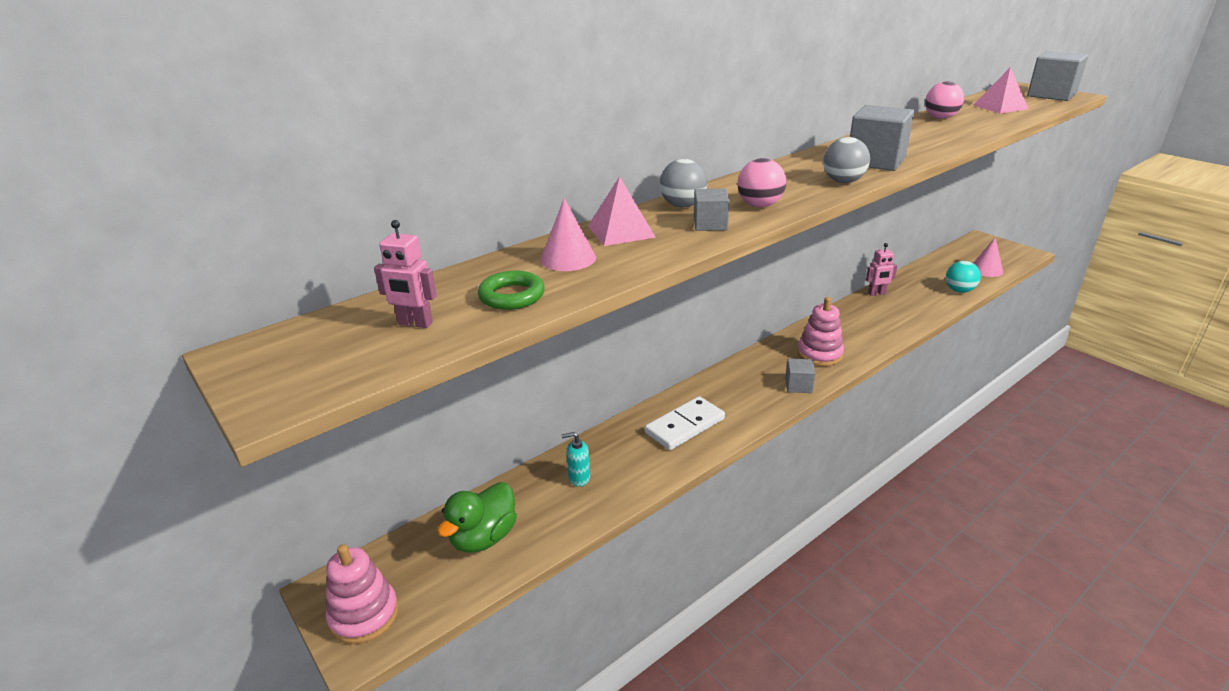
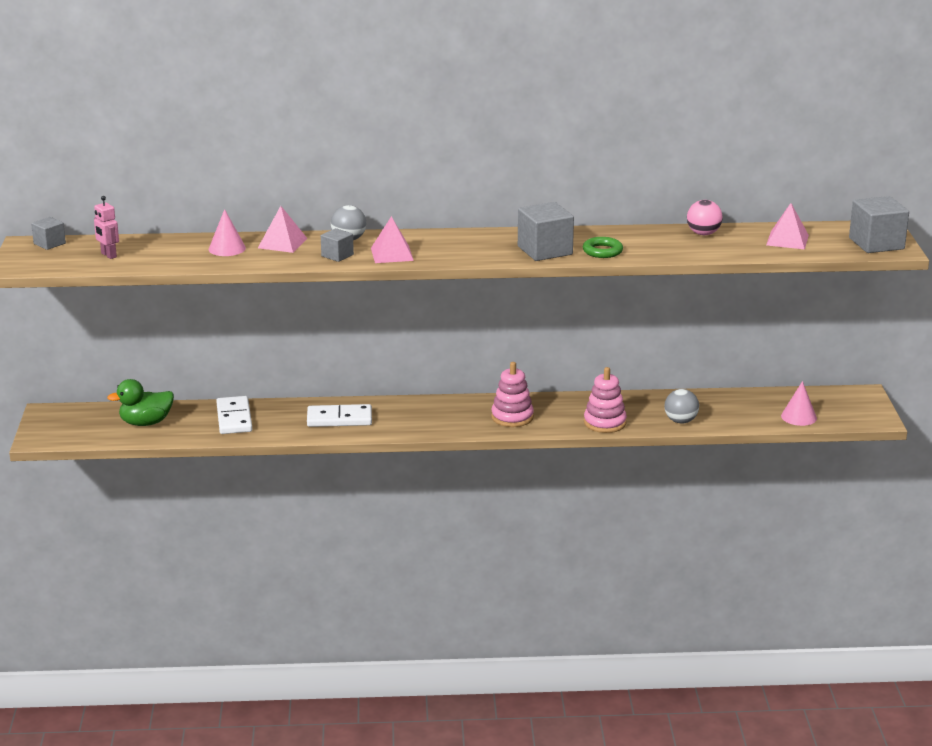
camera: 35 degrees right, 5 degrees down
pink stacking toy [326,544,399,644] -> pink stacking toy moved to [584,367,627,433]
green ring [478,271,545,310] -> green ring moved to [583,237,623,258]
turquoise soap dispenser [562,432,590,487] -> white domino [216,396,252,434]
pink ball [737,158,786,207] -> pink pyramid [371,216,414,263]
grey cube [785,359,815,393] -> grey cube moved to [31,217,66,250]
grey ball [823,137,870,183] -> grey ball moved to [665,389,699,424]
pink robot [866,243,897,296] -> none
turquoise ball [946,261,981,293] -> none

